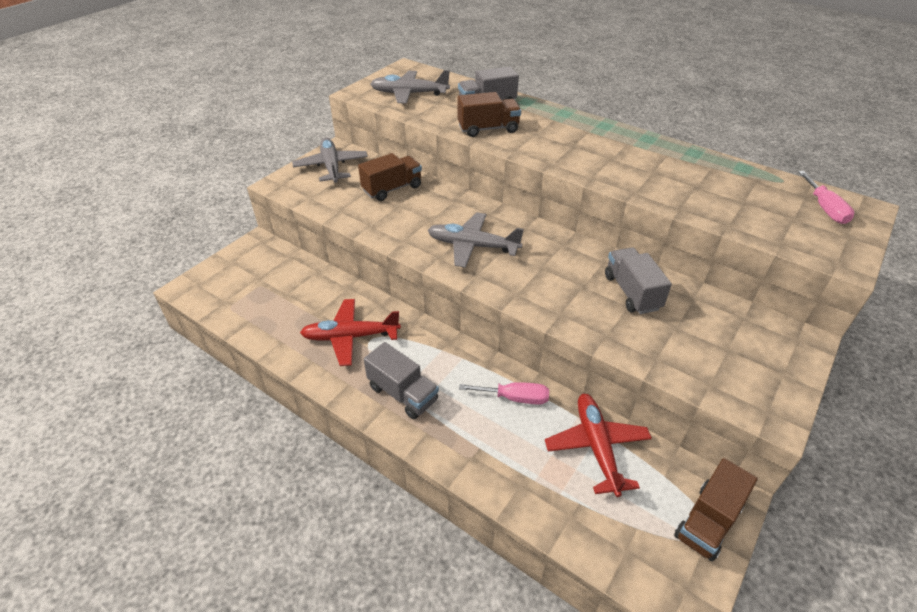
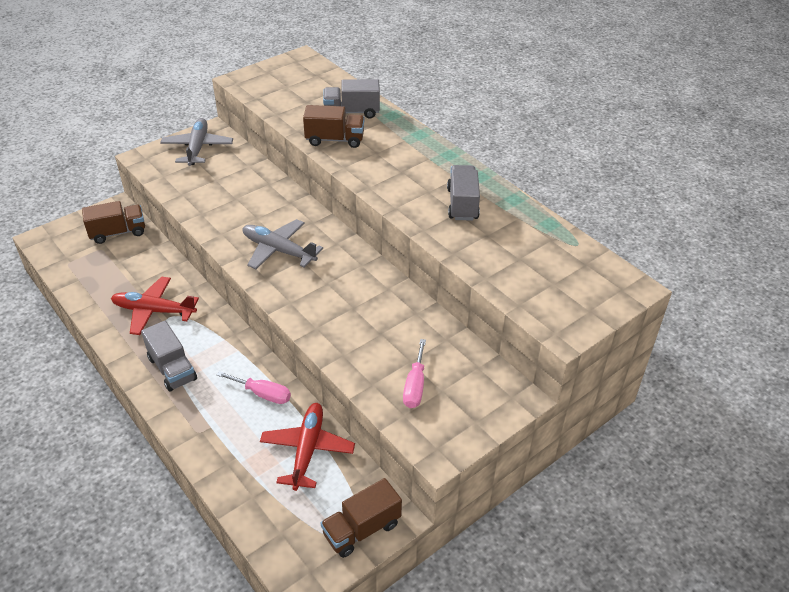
camera: 15 degrees right, 0 degrees up
brown truck [358,153,422,201] -> brown truck moved to [82,201,145,244]
grey plane [371,70,450,104] -> none
grey truck [605,247,672,314] -> grey truck moved to [447,165,480,220]
pink screwdriver [798,171,855,224] -> pink screwdriver moved to [403,339,426,408]

